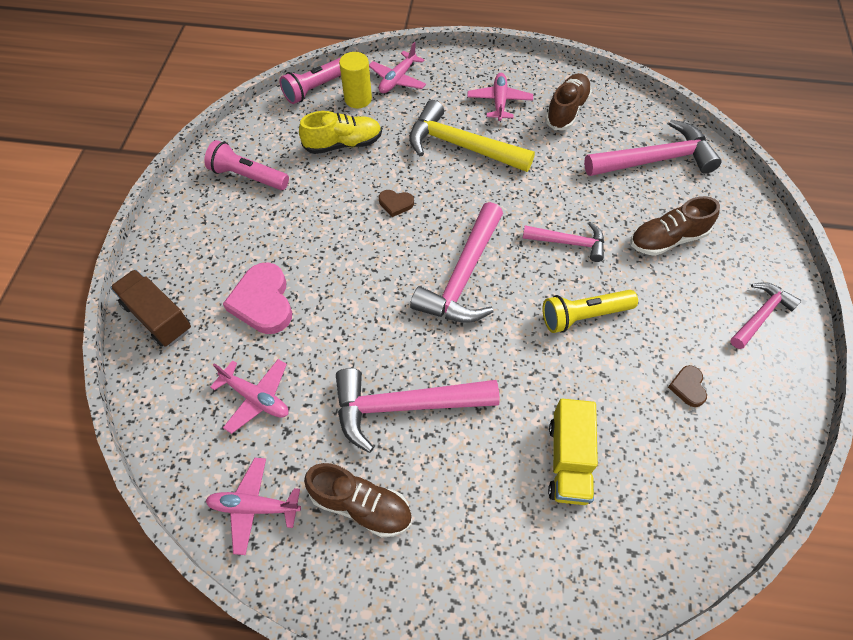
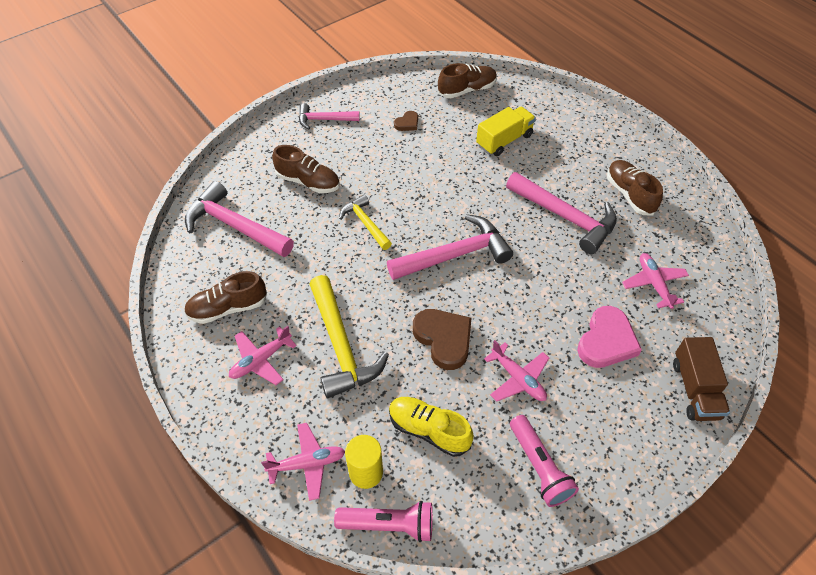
camera: 135 degrees left, 5 degrees down
pink plane [205,458,301,555] -> pink plane moved to [484,340,549,402]
brown heart [379,190,414,217] -> brown heart [413,309,471,370], size x1.96
pink hammer [522,222,604,262] -> yellow hammer [339,195,392,250]
yellow flashlight [542,290,638,333] -> none
none -> brown shoe [438,63,497,98]

